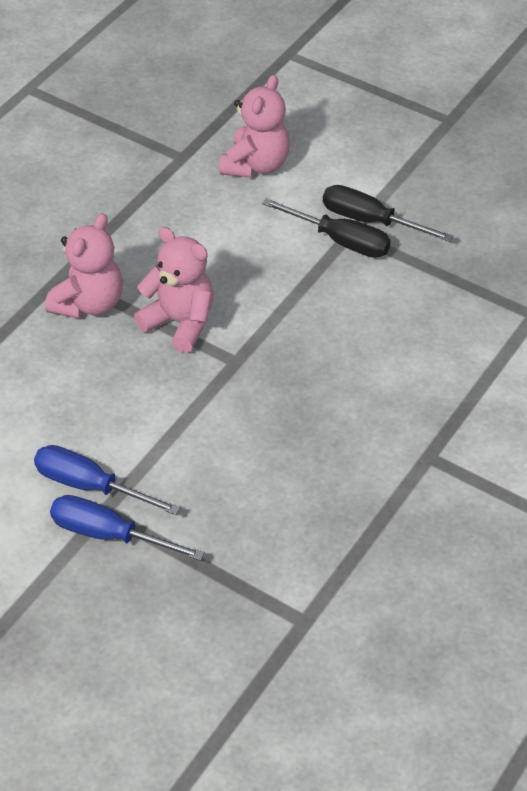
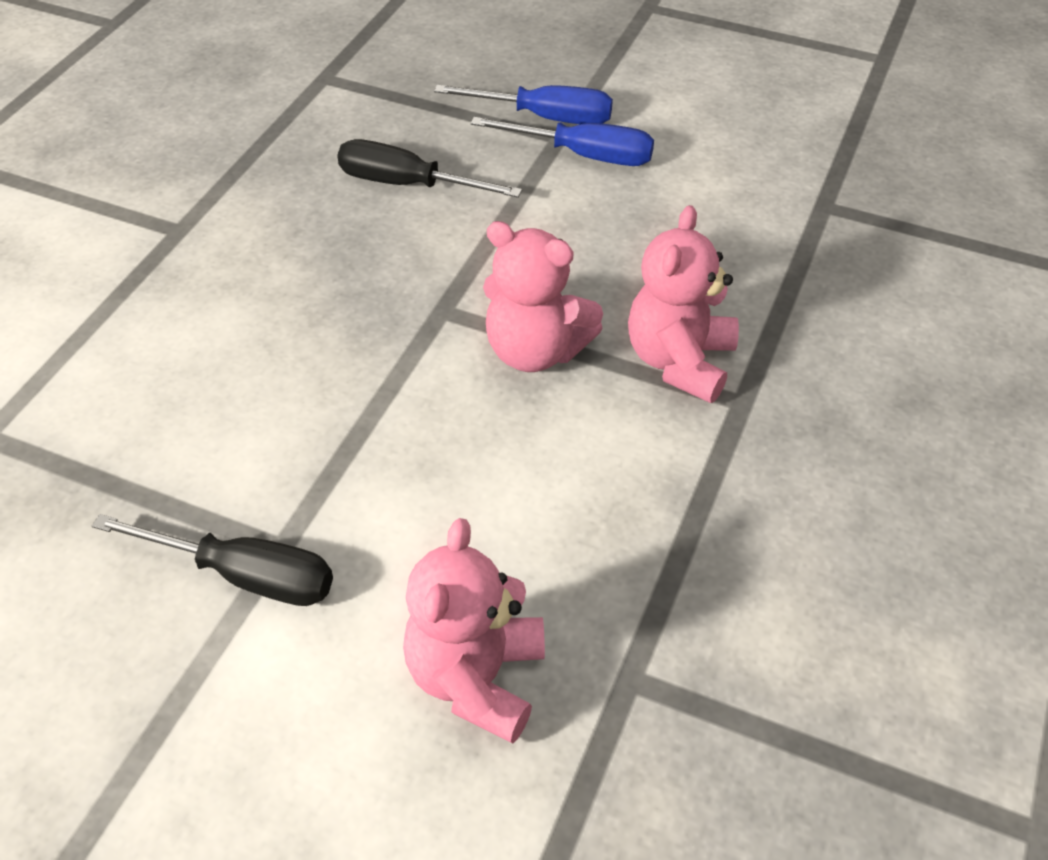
camera: 170 degrees right, 0 degrees up
black screwdriver [262,198,391,258] -> black screwdriver moved to [337,139,522,198]

